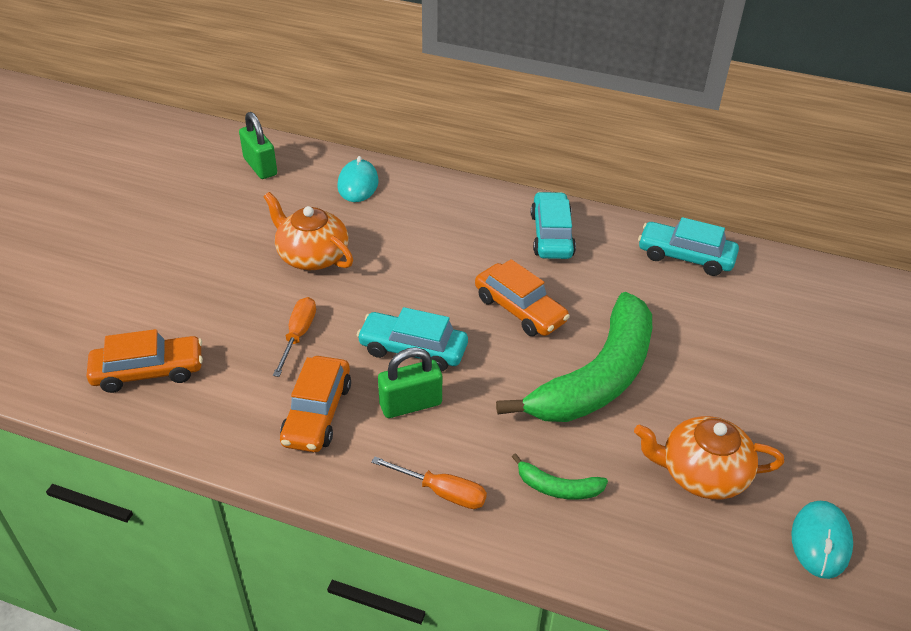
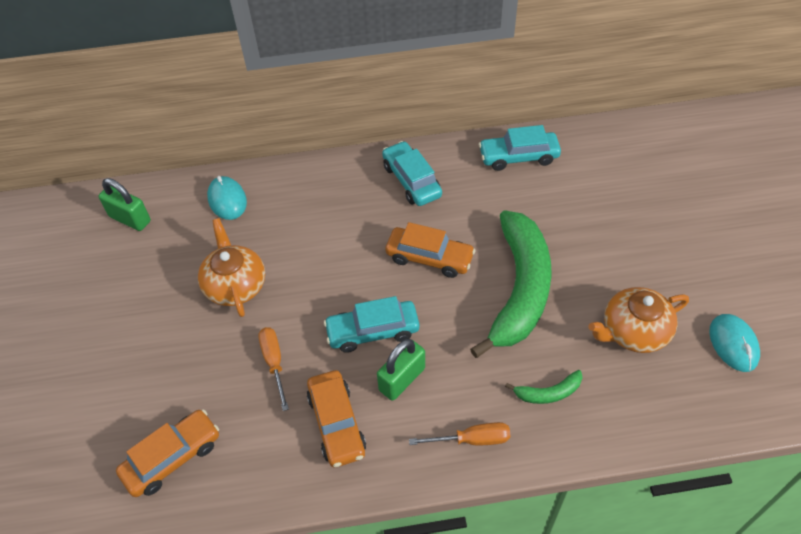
camera: 25 degrees left, 10 degrees up
orange teapot [263,192,353,270] -> orange teapot turned 60 degrees clockwise [198,218,265,317]

